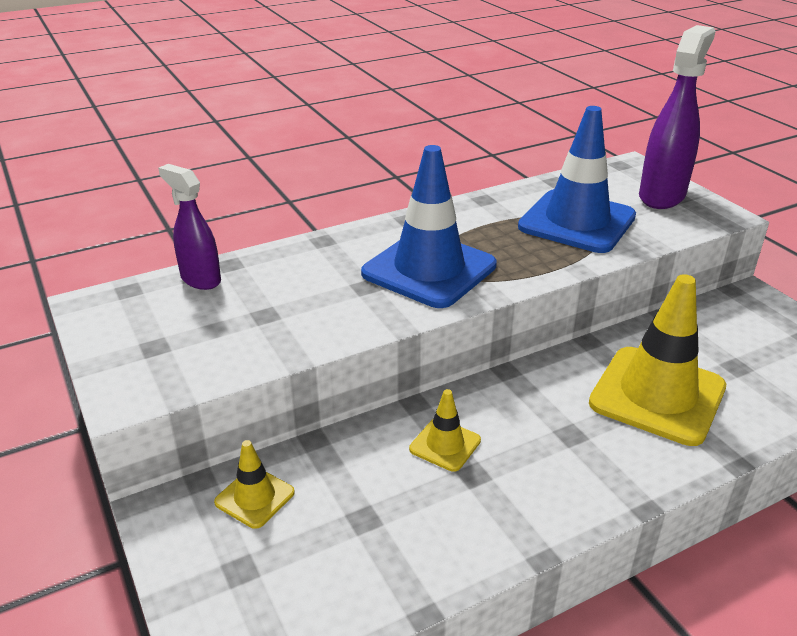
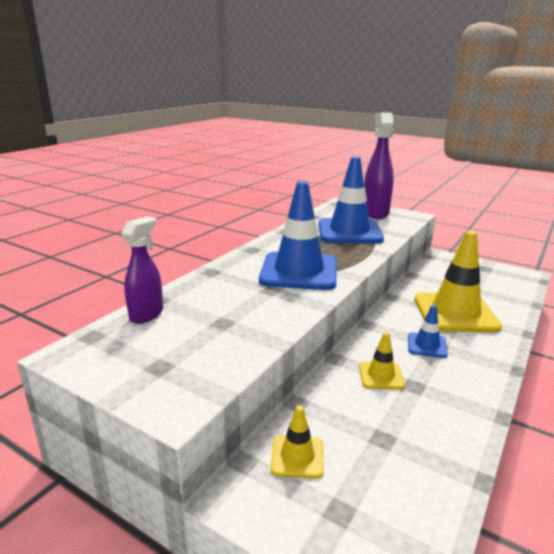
camera: 30 degrees left, 10 degrees down
purple spray bottle [158,164,221,290] -> purple spray bottle turned 105 degrees clockwise [121,217,163,324]
none -> blue traffic cone [408,305,448,358]

